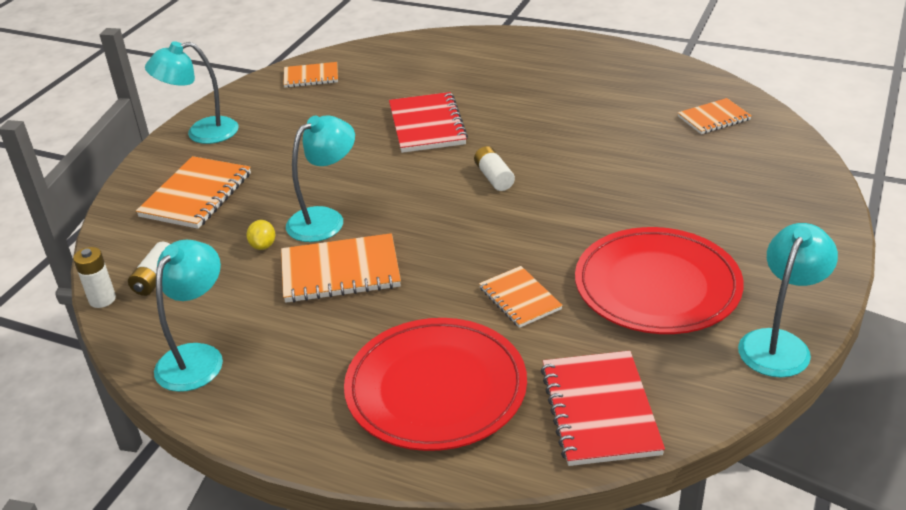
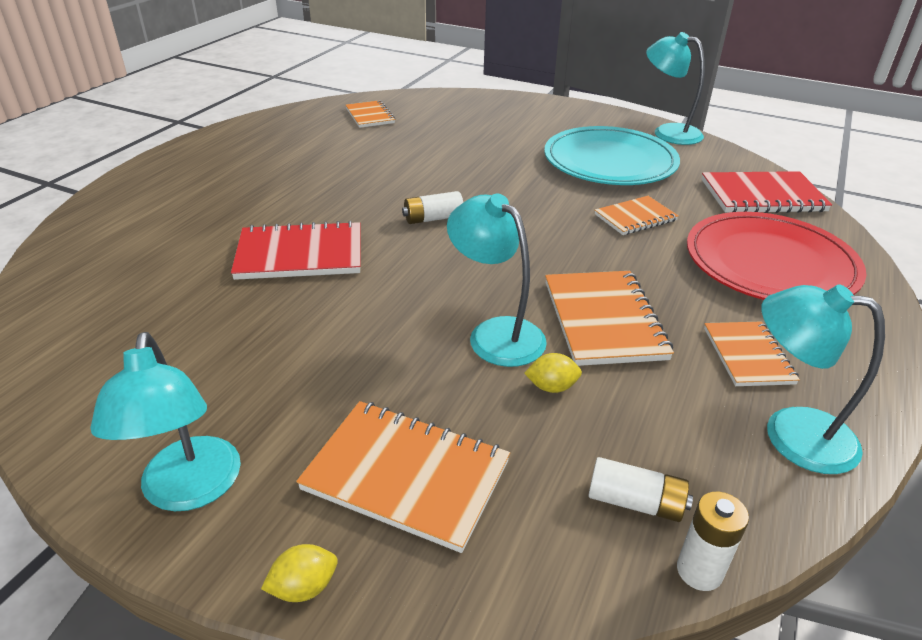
camera: 90 degrees left, 0 degrees up
orange notebook [283,62,338,88] -> orange notebook moved to [704,321,800,386]
red plate [575,227,744,334] -> turquoise plate [544,126,680,185]
none -> yellow lemon [261,544,338,602]

